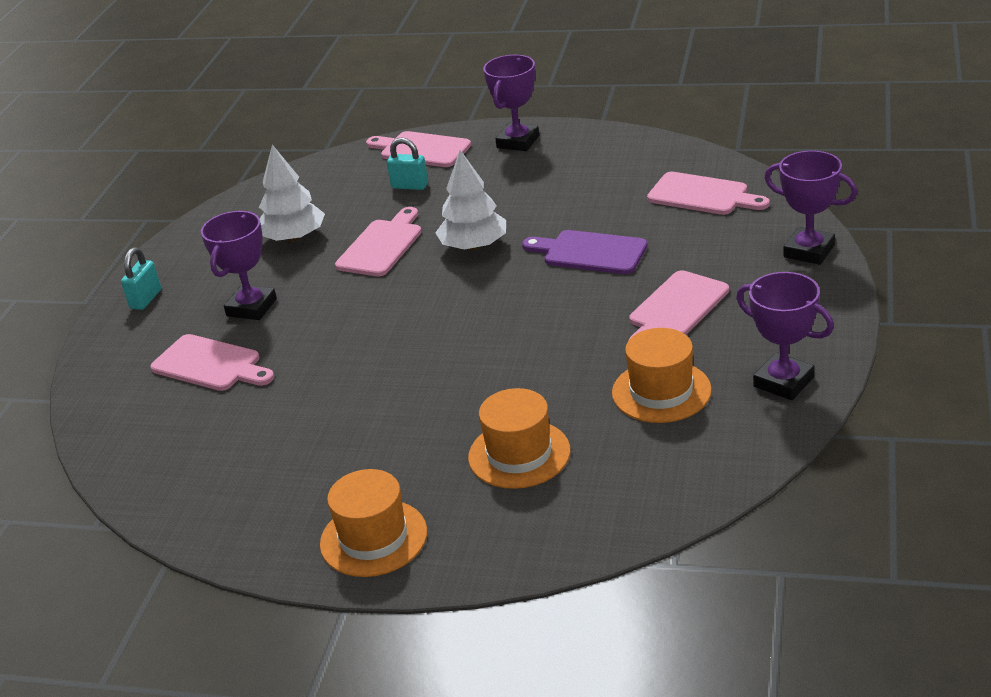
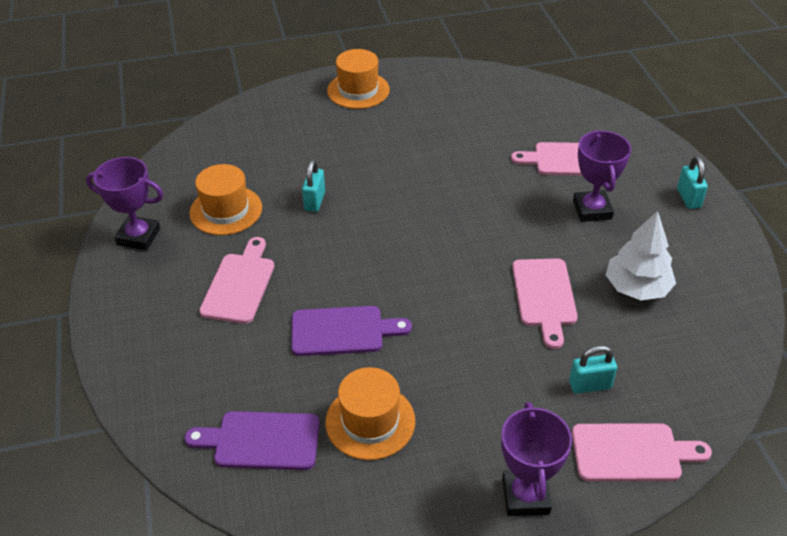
camera: 150 degrees right, 10 degrees up
white tree [435,150,506,251] -> none
orange hat [468,388,571,489] -> orange hat moved to [326,367,415,460]
pink cutting board [647,172,770,215] -> purple cutting board [185,411,320,470]
purple trophy [764,151,857,265] -> none
none -> turquoise padlock [302,159,325,212]

